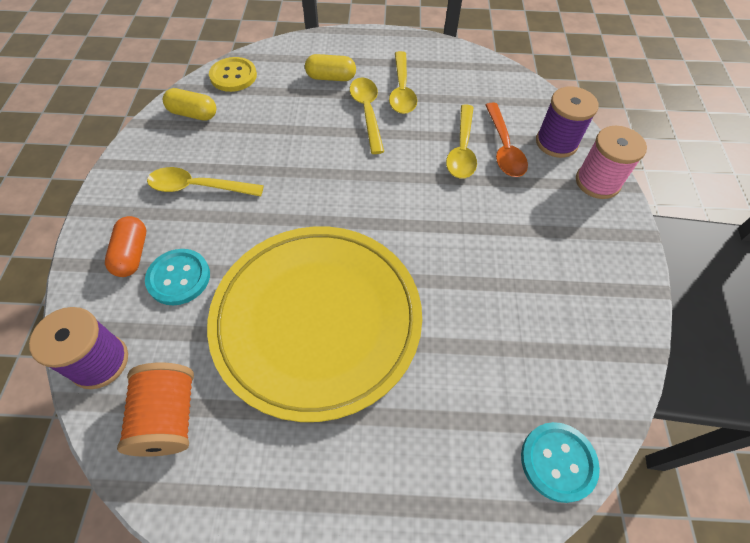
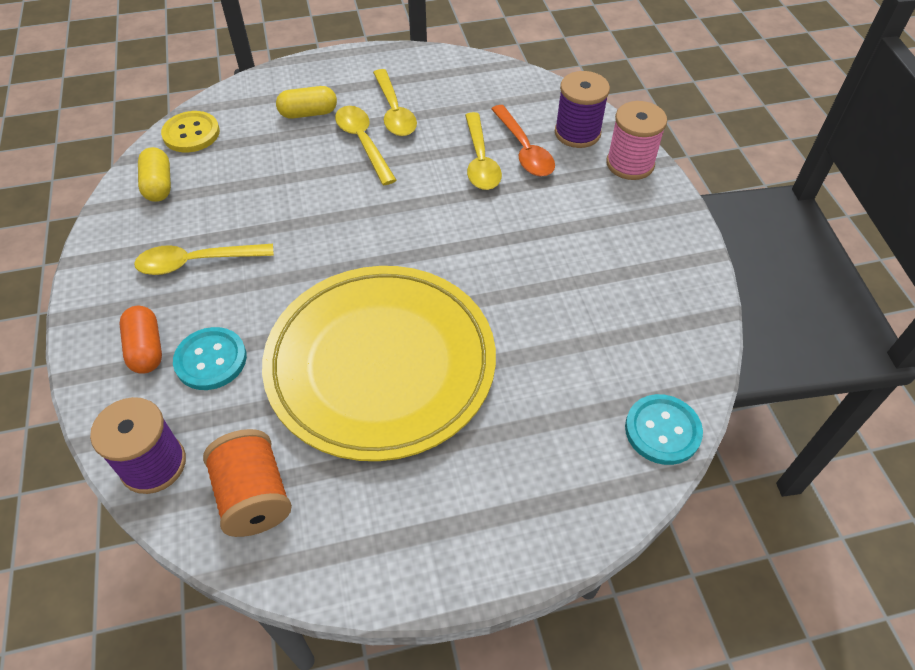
camera: 15 degrees left, 5 degrees down
yellow capsule [163,88,216,121] -> yellow capsule turned 75 degrees clockwise [138,147,171,202]

